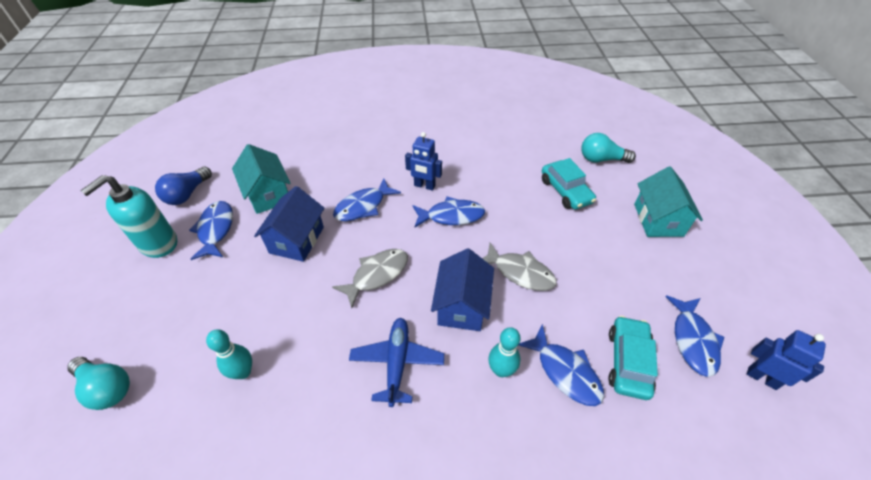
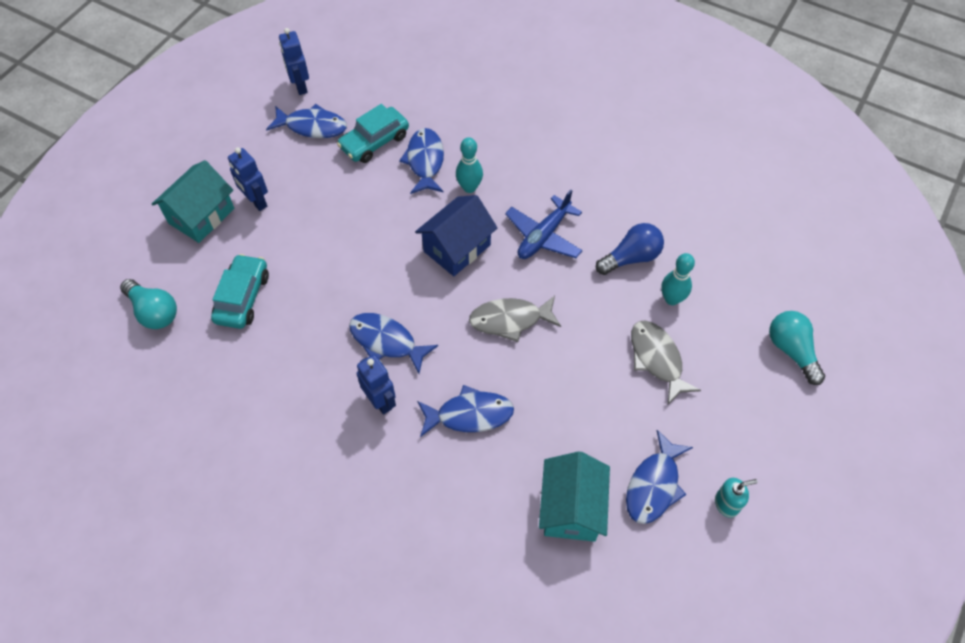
camera: 145 degrees left, 10 degrees up
turquoise soap dispenser [80,175,177,258] -> turquoise soap dispenser [715,478,758,518], size x0.50
blue light bulb [155,166,212,205] -> blue light bulb moved to [596,223,664,275]
blue house [254,186,324,262] -> none
grey fish [482,243,557,291] -> grey fish moved to [631,321,701,404]
blue fish [665,295,724,377] -> blue fish turned 60 degrees clockwise [266,104,347,138]
none -> blue robot [228,147,268,211]

